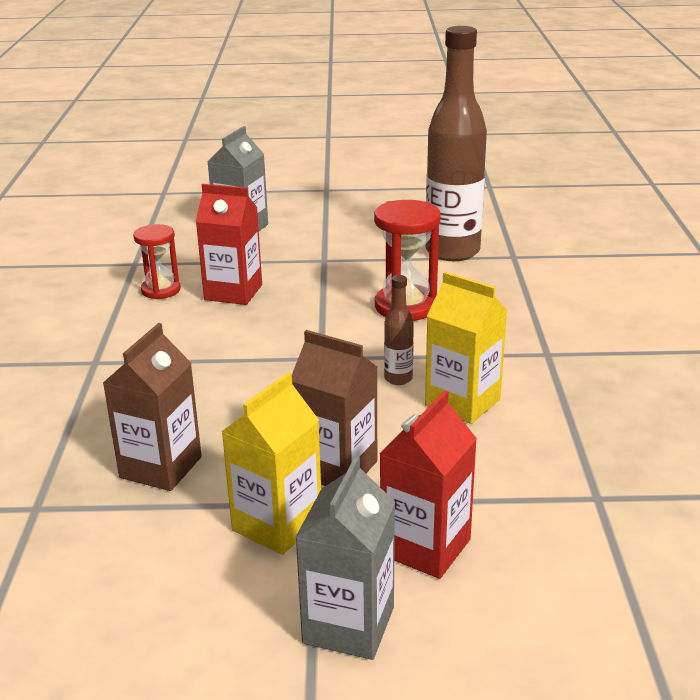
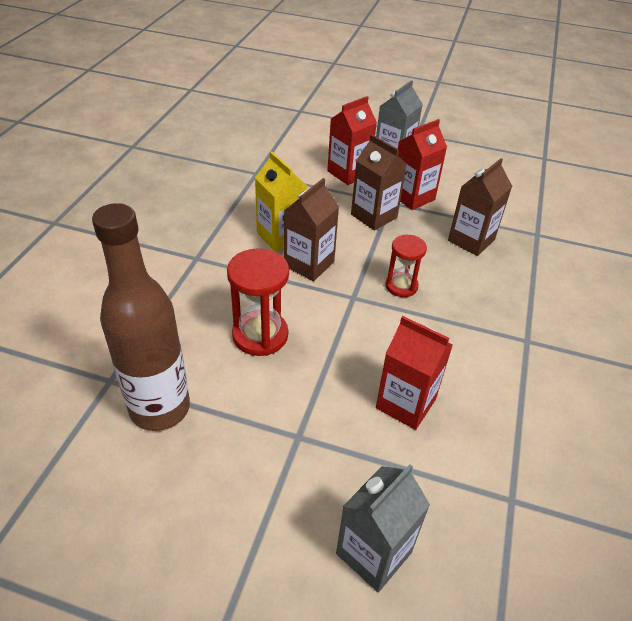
camera: 165 degrees left, 15 degrees up
red hourglass [133,224,181,299] -> red hourglass moved to [385,235,427,297]
yellow carton [221,372,321,555] -> red carton [398,119,447,210]
brown bottle [384,275,414,385] -> brown carton [284,178,339,281]

